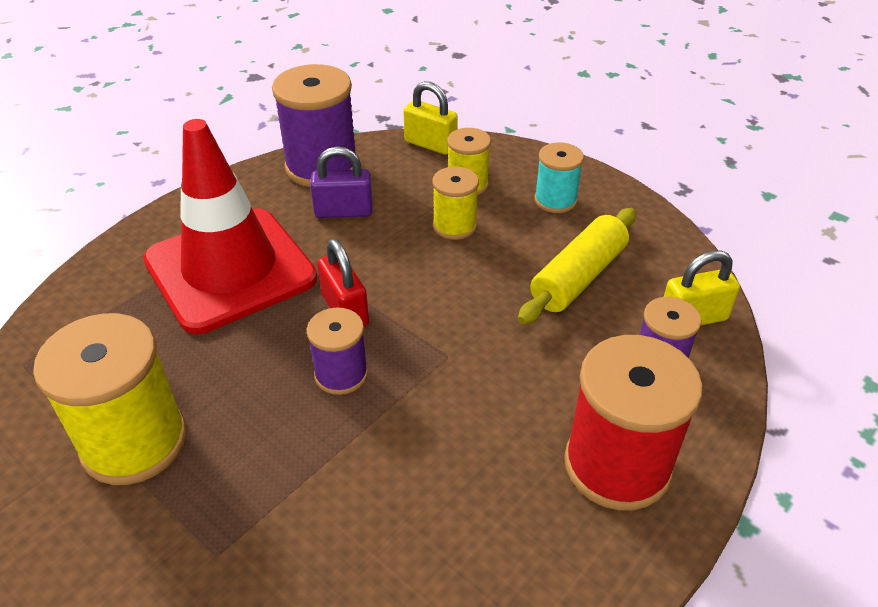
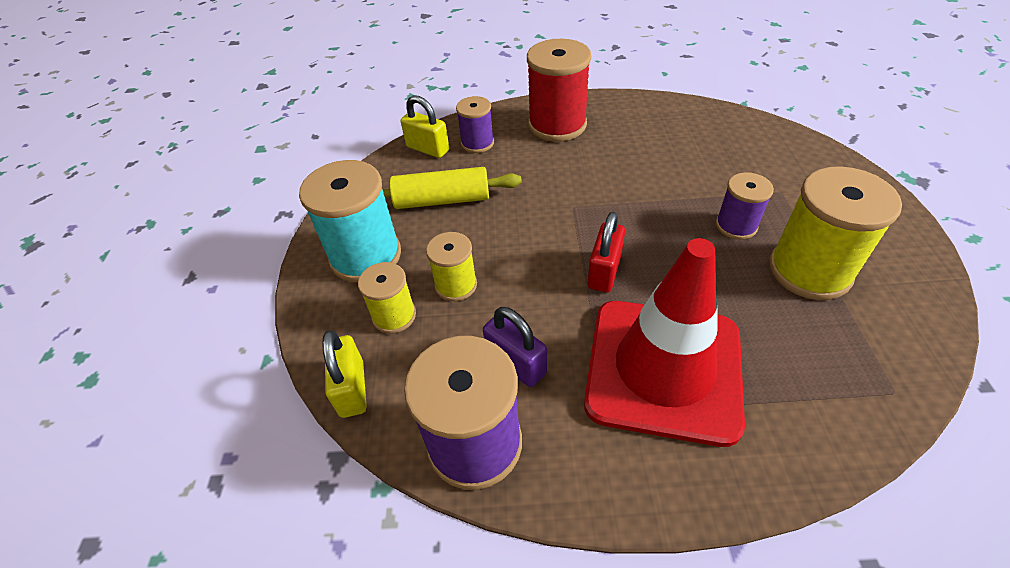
camera: 130 degrees left, 5 degrees up
purple spool [307,308,368,395] -> purple spool moved to [716,172,774,240]
turquoise spool [534,142,584,213] -> turquoise spool [299,160,401,282], size x1.79

